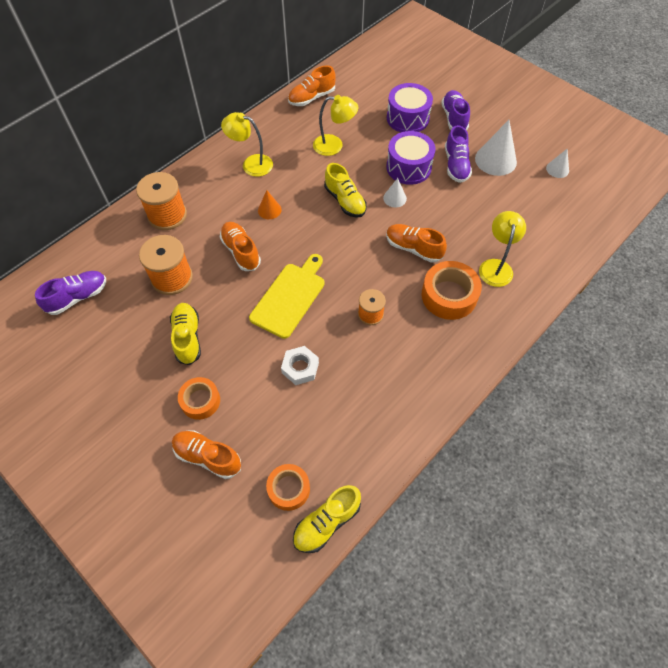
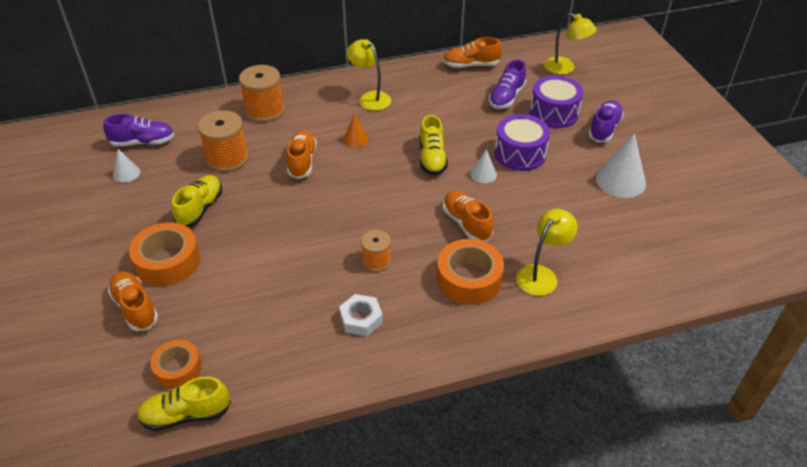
camera: 30 degrees right, 15 degrees down
orange tape [178,377,220,420] -> orange tape [129,222,200,286], size x1.56
yellow cutting board [249,254,325,339] -> none
white nut [281,346,319,385] -> white nut moved to [339,294,383,336]
yellow lamp [313,95,358,156] -> yellow lamp moved to [544,13,597,74]
purple shoe [445,125,472,183] -> purple shoe moved to [489,59,526,109]
white cone [546,149,569,178] -> white cone moved to [113,149,140,183]

